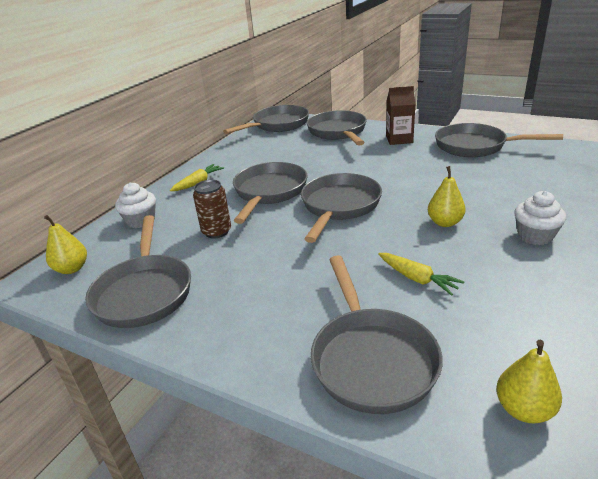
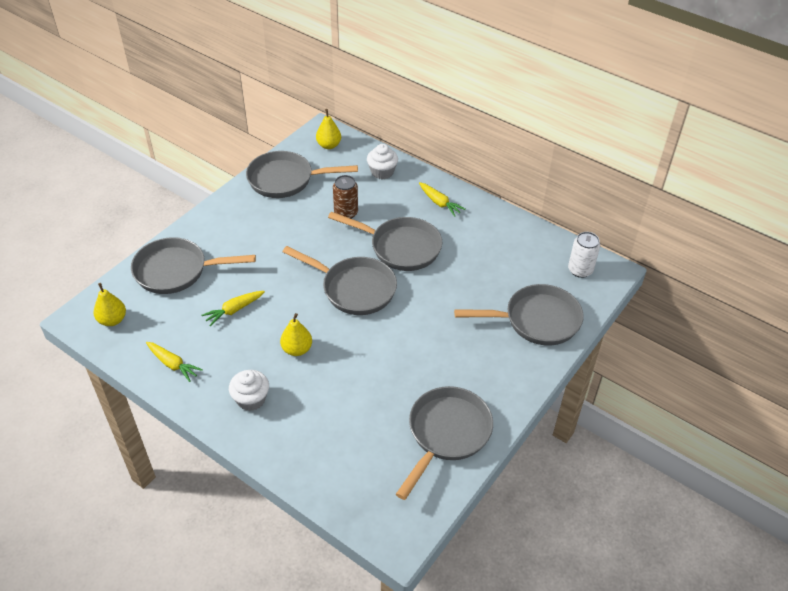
camera: 95 degrees right, 15 degrees up
grey pan [223,105,309,134] -> white can [568,232,600,278]
brown carton [386,86,415,145] -> none
none -> yellow carrot [146,342,203,382]

